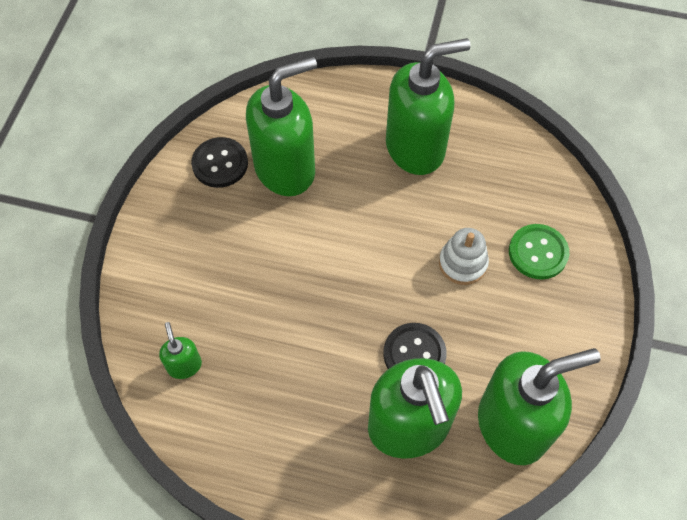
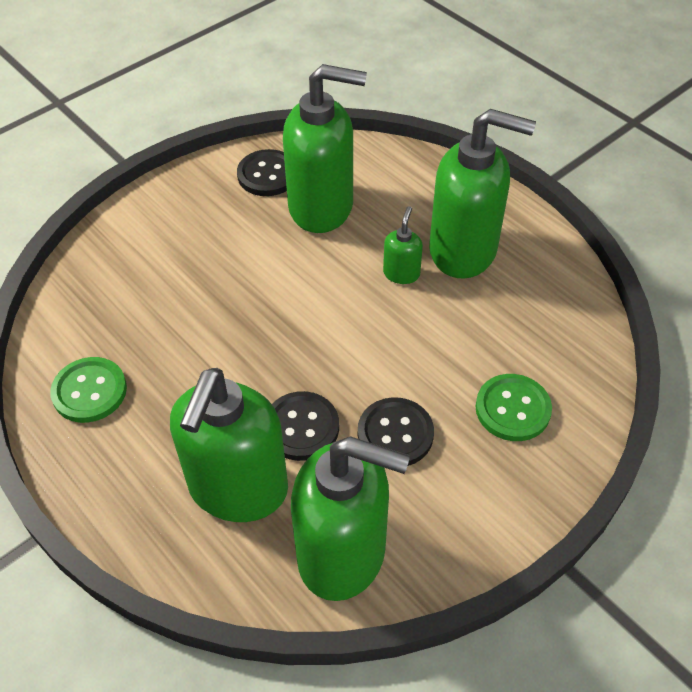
camera: 35 degrees right, 10 degrees down
green soap dispenser [159,322,202,379] -> green soap dispenser moved to [383,206,423,284]
white stacking toy [439,228,489,285] -> none
none -> green button [50,357,127,423]
none -> black button [358,397,434,466]

